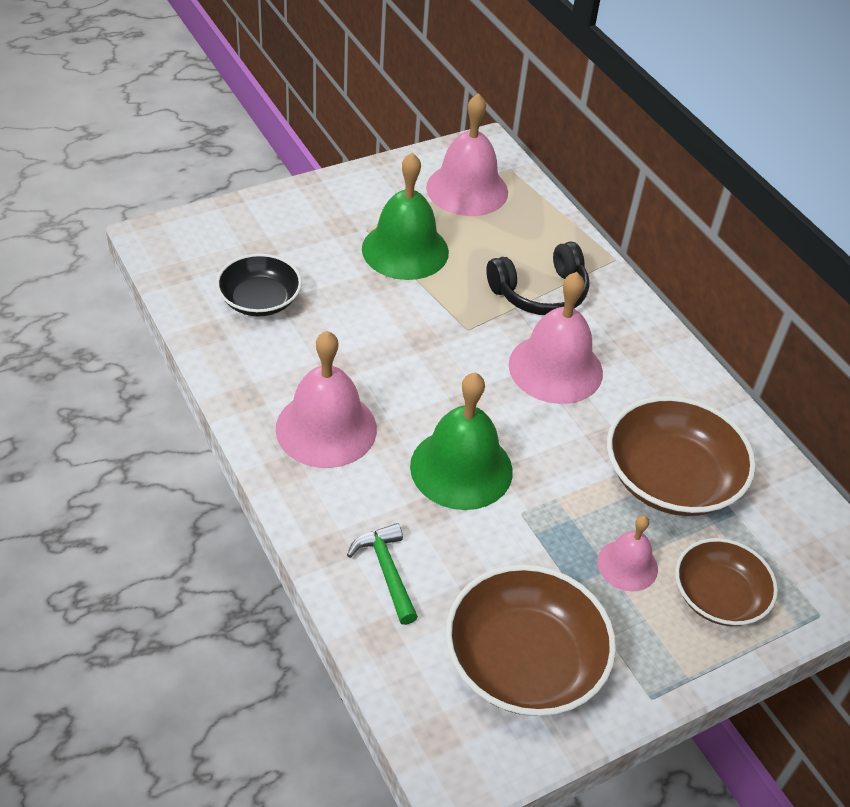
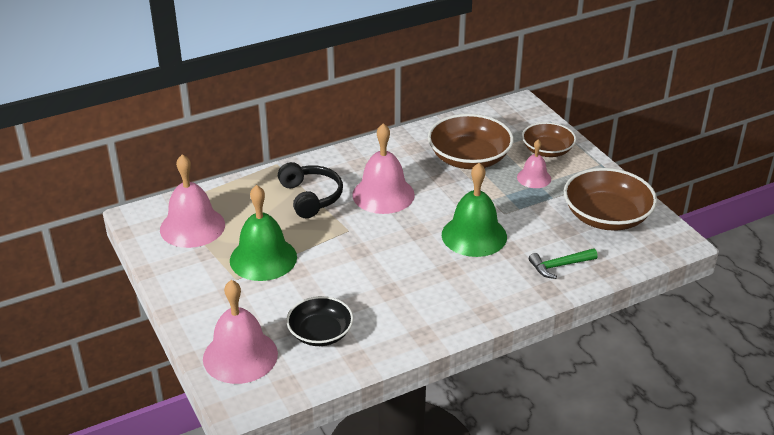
camera: 85 degrees left, 10 degrees down
pink bell [276,331,377,468] -> pink bell moved to [203,280,278,384]

